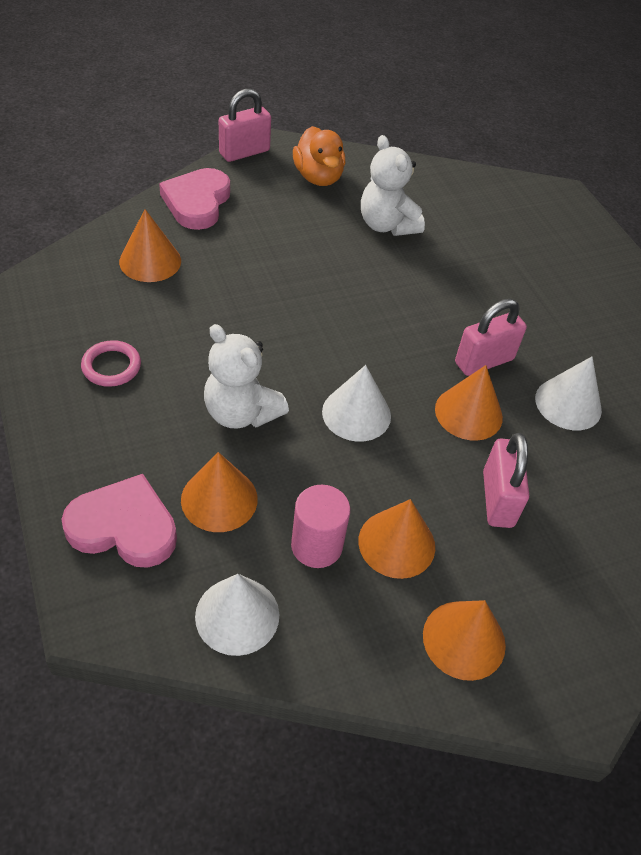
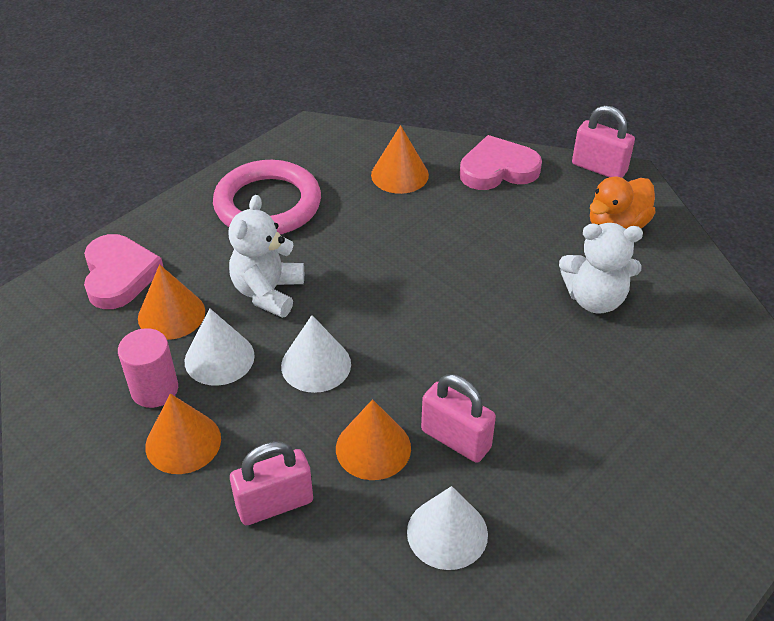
camera: 70 degrees right, 5 degrees down
pink ring [81,340,141,387] -> pink ring [213,160,321,235], size x2.11
white cone [195,574,279,656] -> white cone moved to [184,308,255,386]
white teddy bear [361,135,425,236] -> white teddy bear turned 120 degrees counterclockwise [559,223,643,314]
orange cone [423,600,506,681] -> none

